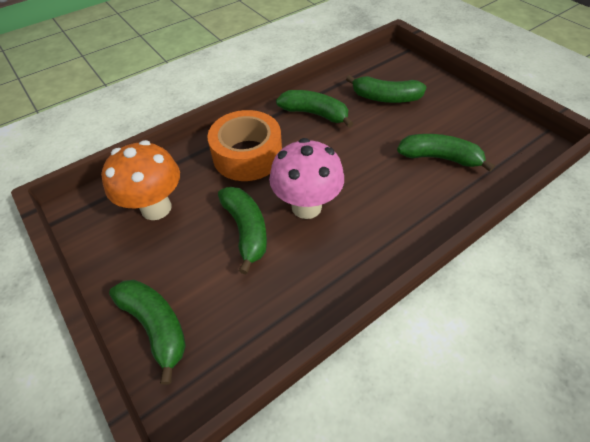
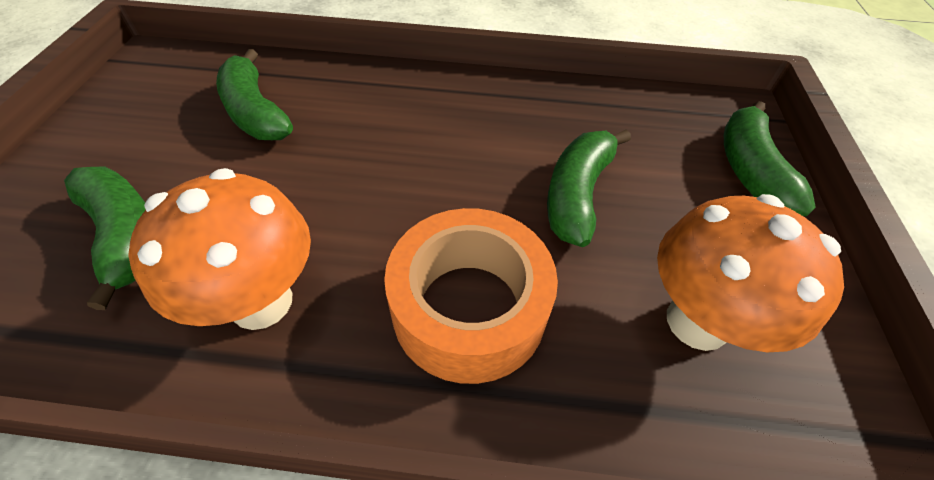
camera: 140 degrees left, 0 degrees up
pink mushroom [269,138,344,219] -> none
green banana [276,90,353,128] -> orange mushroom [128,168,311,330]

